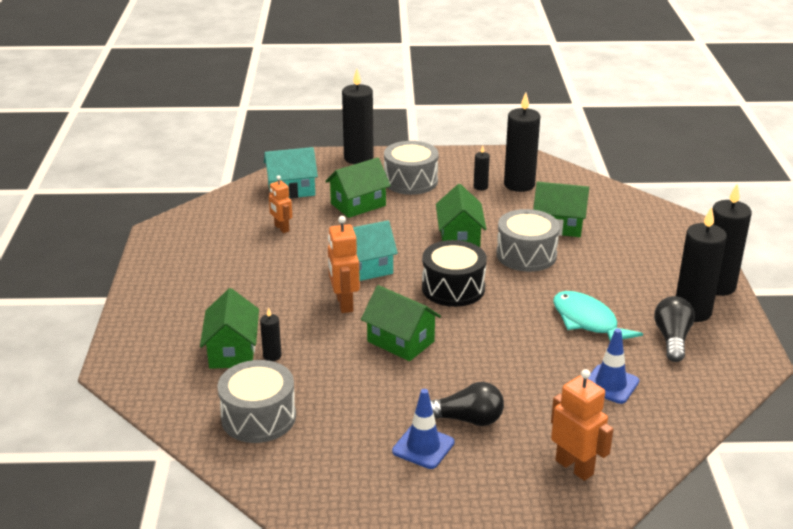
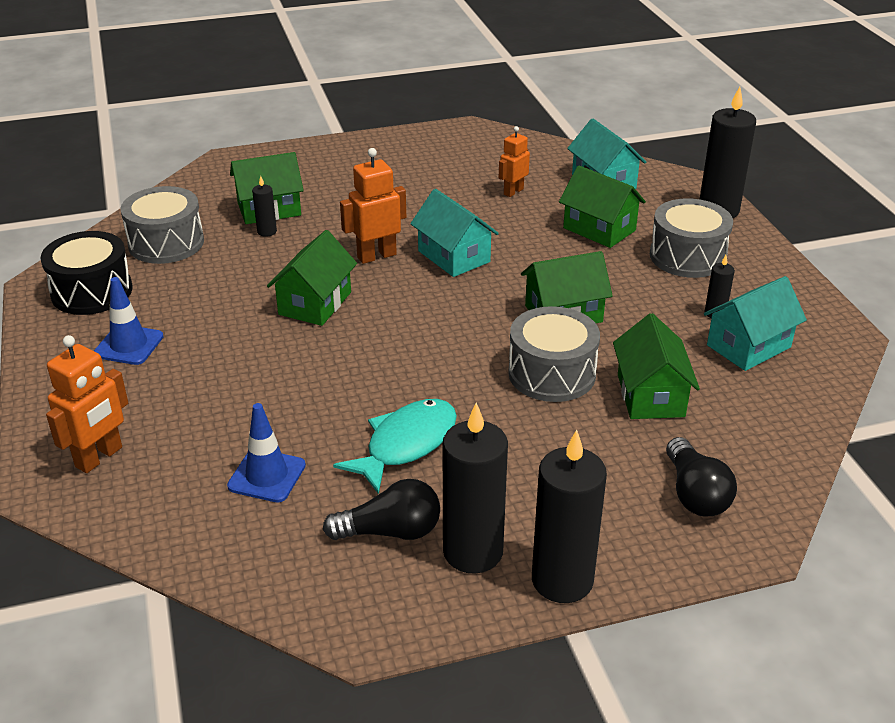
camera: 75 degrees right, 5 degrees up
black drum [422,240,487,307] -> black drum moved to [41,231,133,315]
black light bulb [430,382,504,426] -> black light bulb moved to [666,437,737,517]
black candle [504,92,540,192] -> turquoise house [704,276,807,371]

